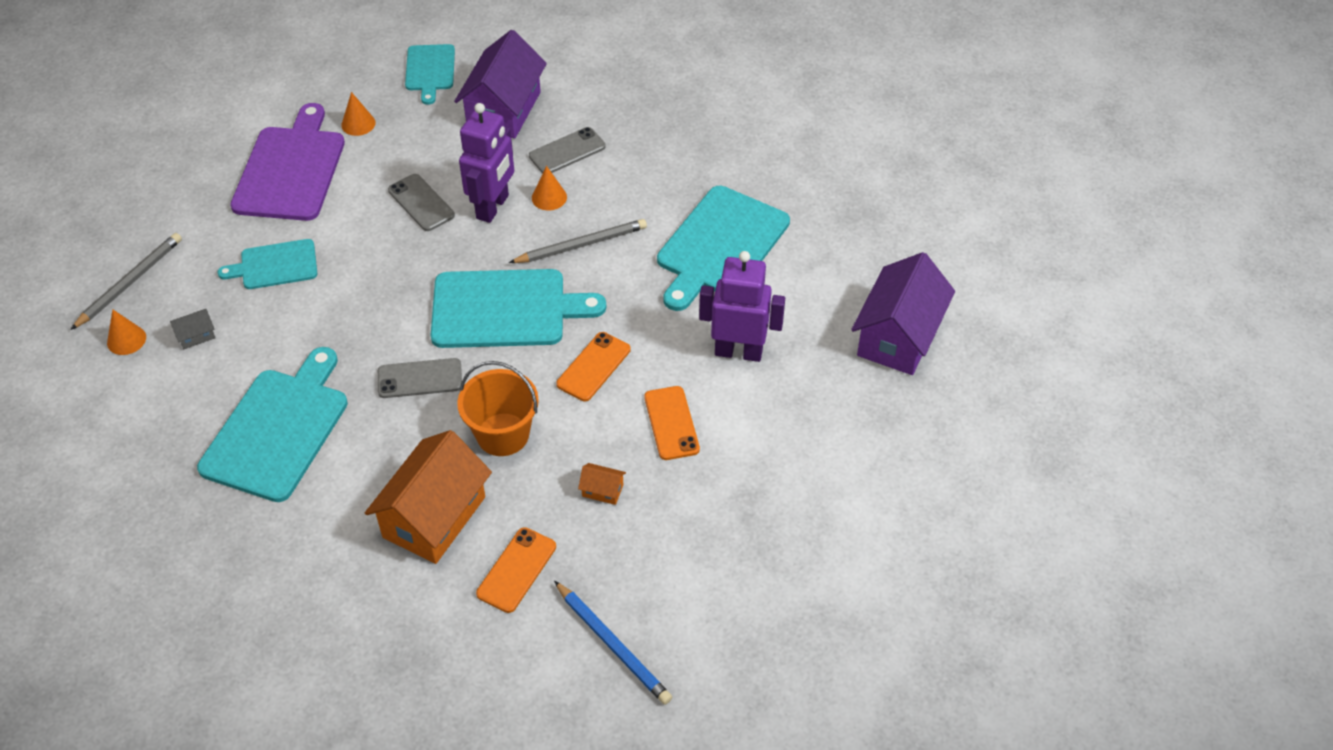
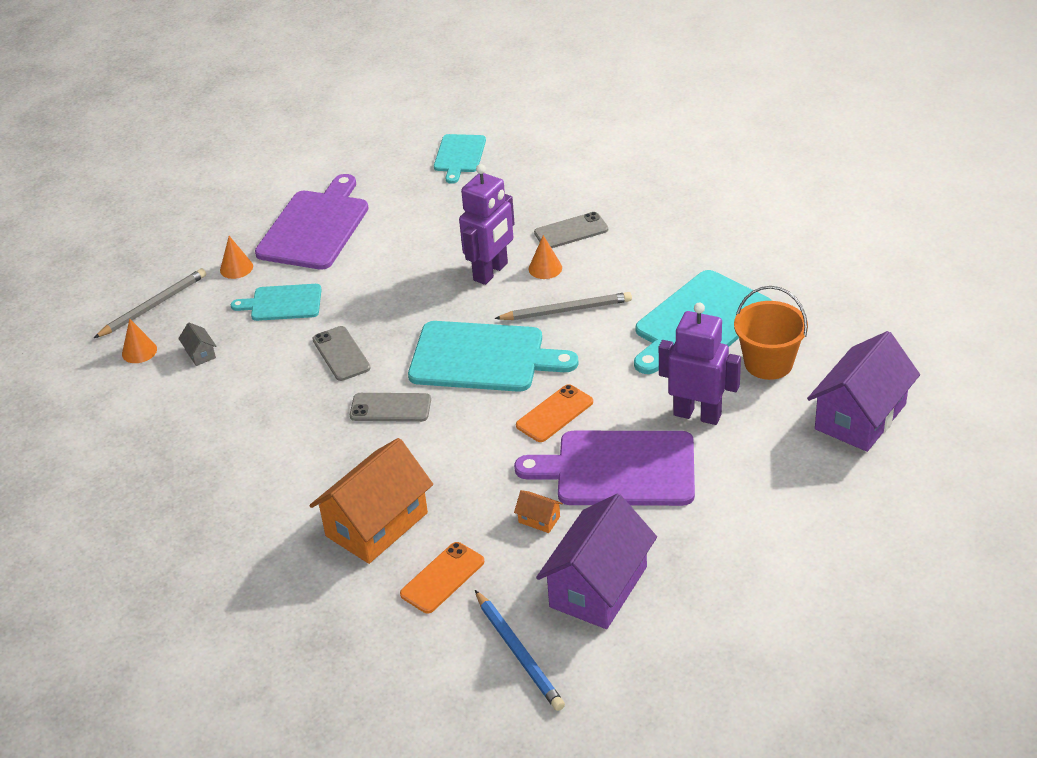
camera: 15 degrees right, 10 degrees down
grey house [170,309,216,349] -> grey house turned 75 degrees clockwise [178,322,217,366]
turquoise cutting board [197,347,348,502] -> none
orange cone [341,92,376,136] -> orange cone moved to [220,236,253,279]
grey phone [388,174,455,231] -> grey phone moved to [312,326,370,381]
purple house [454,30,547,139] -> purple house moved to [536,494,657,629]
orange bucket [457,361,539,456] -> orange bucket moved to [734,286,808,380]
orange phone [644,386,700,460] -> purple cutting board [514,431,695,506]

